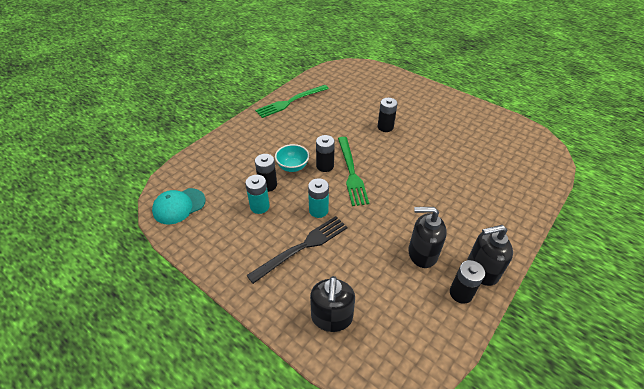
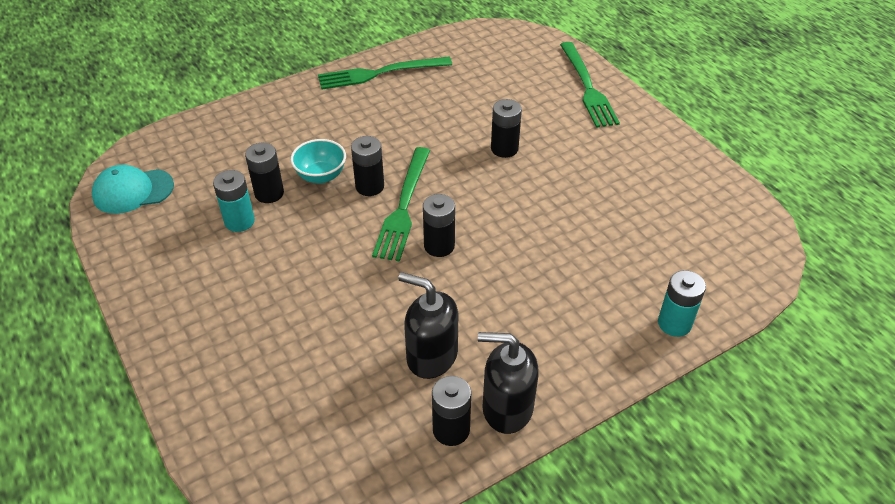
camera: 20 degrees right, 0 degrees up
black fork [247,216,348,284] -> none
turquoise battery [308,178,329,218] -> turquoise battery moved to [658,270,706,337]
black soap dispenser [310,276,355,332] -> none
none -> black battery [423,194,455,257]
none -> green fork [560,42,620,128]

